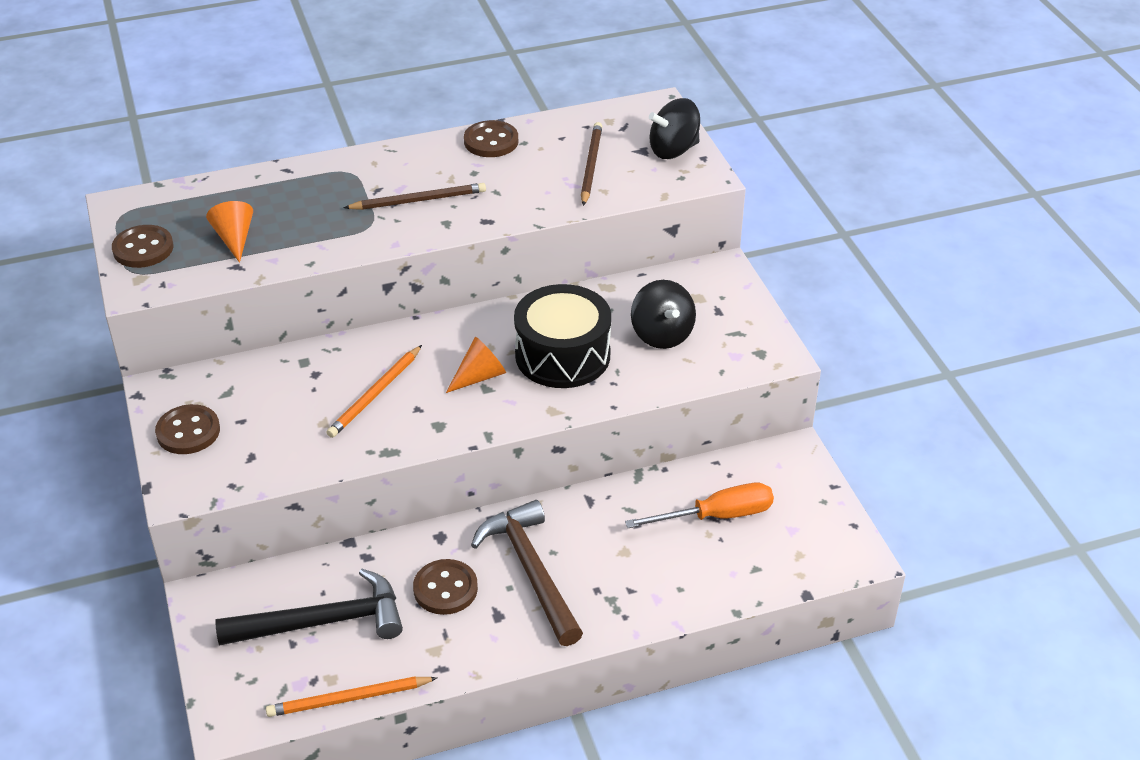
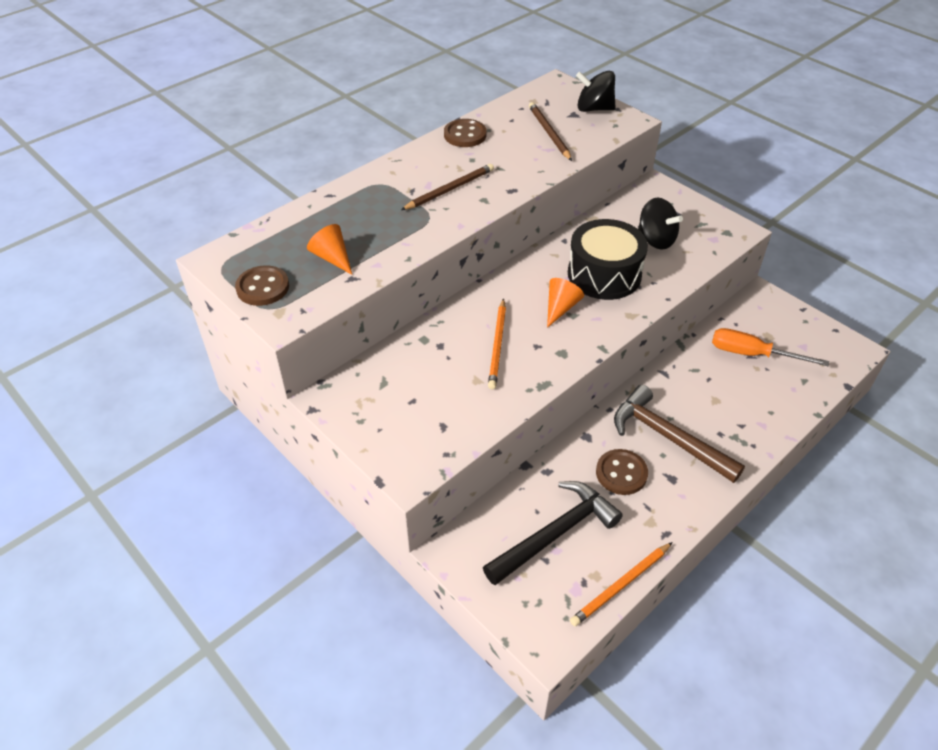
camera: 25 degrees left, 5 degrees up
brown button [155,404,220,454] -> none
orange screwdriver [625,483,774,528] -> orange screwdriver turned 120 degrees counterclockwise [712,328,829,366]
black spinning top [649,98,700,159] -> black spinning top turned 60 degrees clockwise [576,71,616,112]

